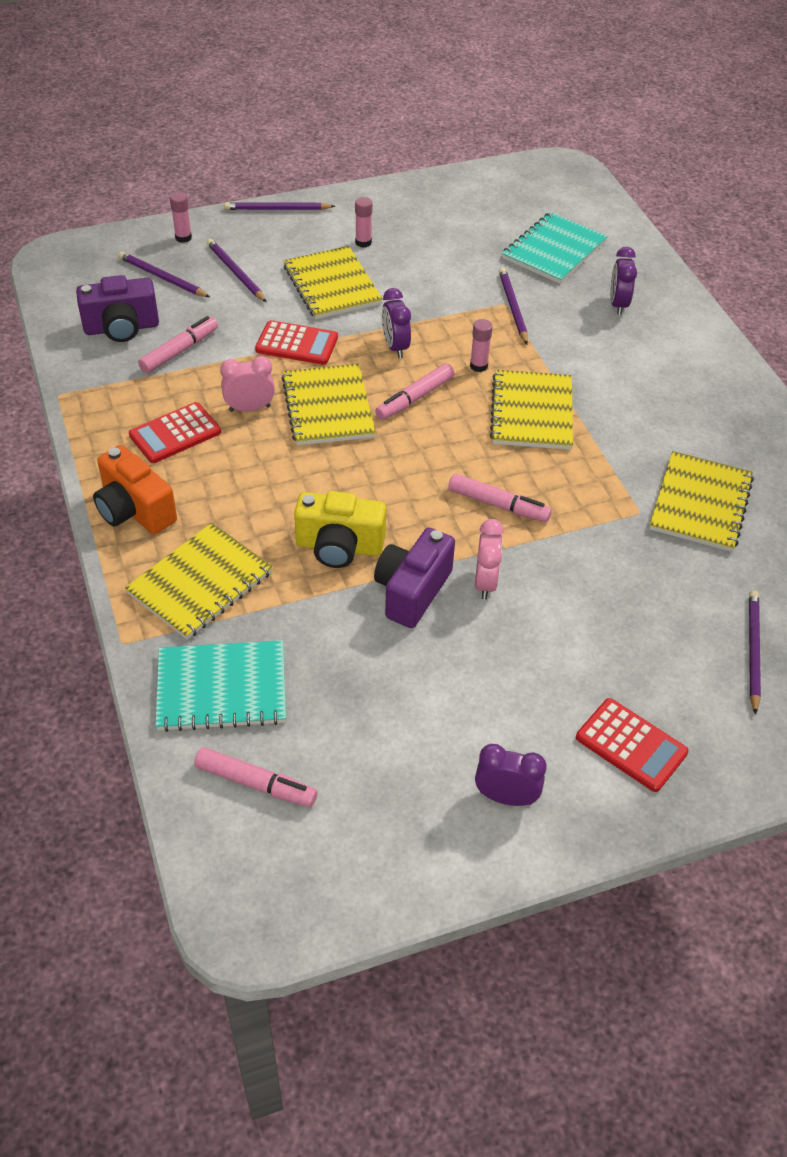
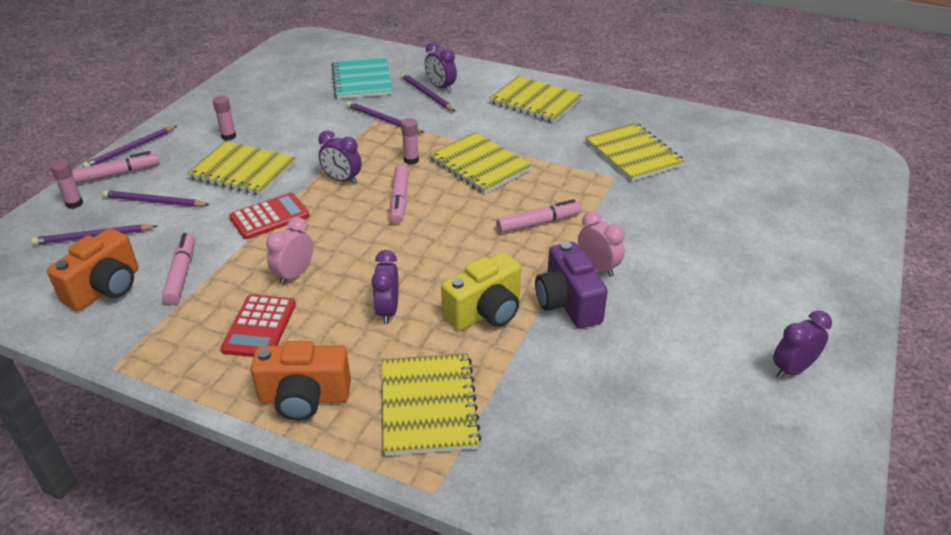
camera: 45 degrees left, 10 degrees down
purple camera [76,275,159,342] -> orange camera [47,228,138,311]
turquoise notebook [155,641,286,732] -> none
pink marker [194,747,317,807] -> pink marker moved to [72,151,160,184]
yellow notebook [281,364,376,445] -> yellow notebook moved to [489,76,583,123]
red calculator [576,698,689,792] -> none
purple pencil [749,590,761,715] -> purple pencil moved to [401,73,456,112]
none -> purple clock [371,250,399,324]

